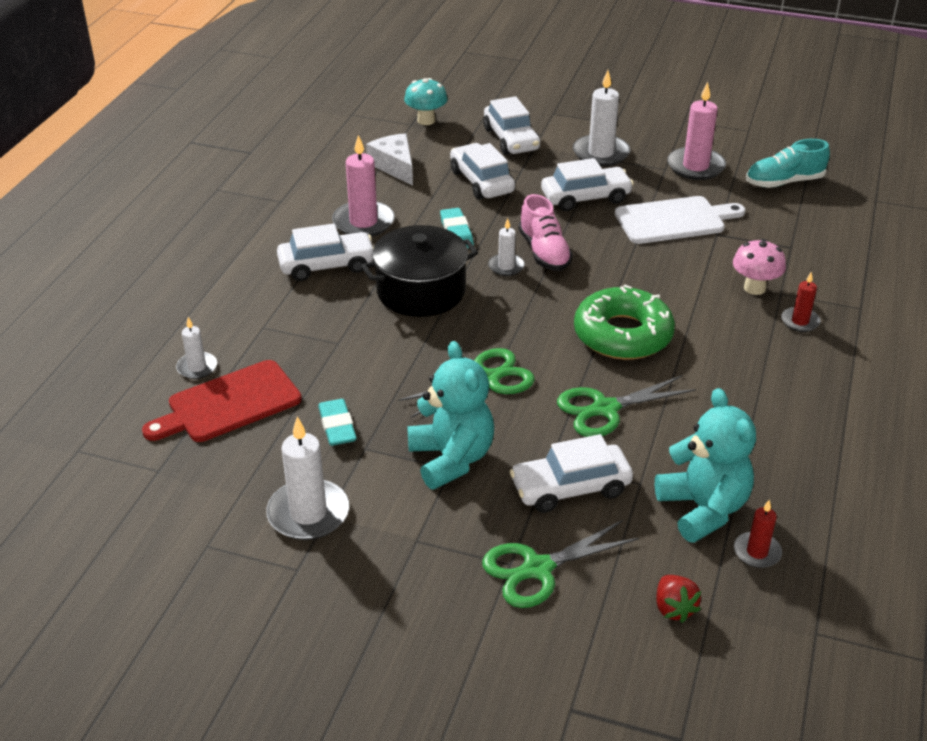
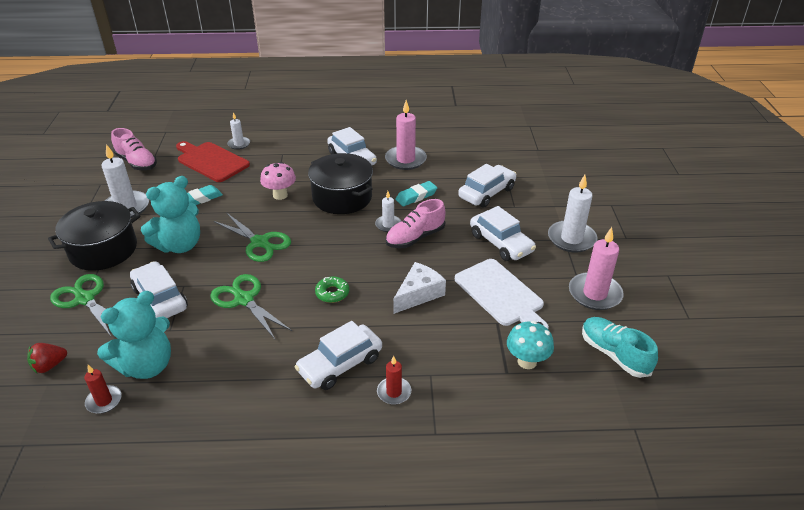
camera: 70 degrees right, 0 degrees up
white cheese [366,133,413,186] -> white cheese moved to [393,262,446,314]
turquoise mushroom [404,78,447,125] -> turquoise mushroom moved to [507,321,554,369]
white car [483,96,540,155] -> white car moved to [295,321,382,390]
green donut [574,284,675,360] -> green donut [315,276,349,303], size x0.45
pink mushroom [733,239,786,295] -> pink mushroom moved to [260,162,296,200]
none -> black pot [48,201,141,271]
none -> pink shoe [111,128,157,170]

